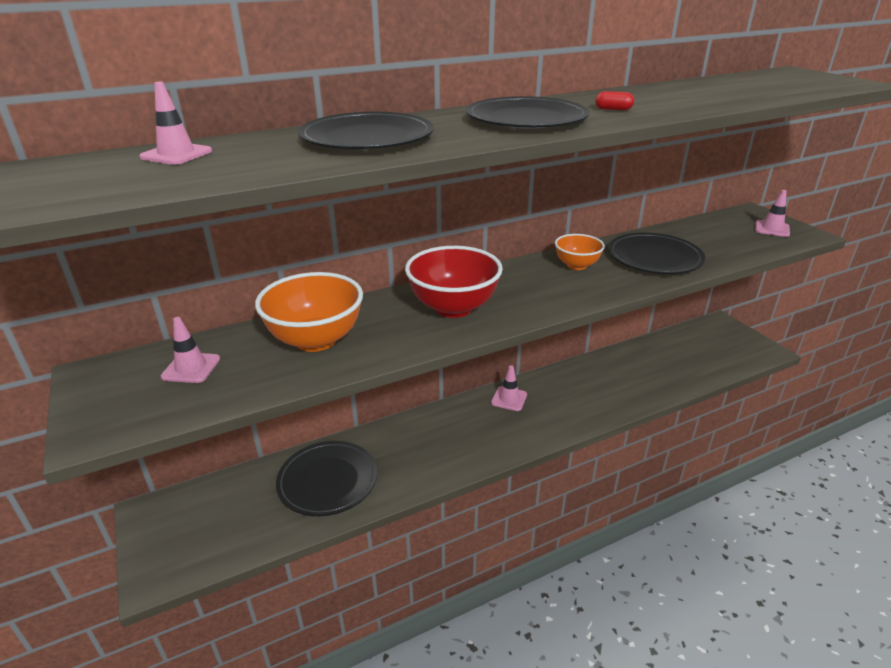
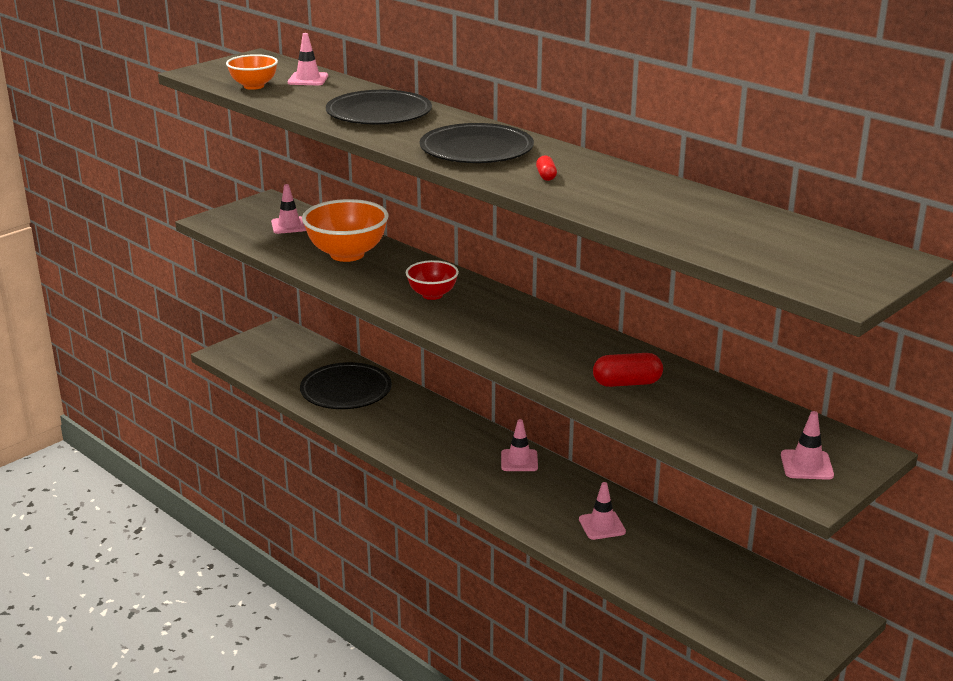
camera: 70 degrees right, 5 degrees down
red bowl [405,246,503,318] -> red bowl [406,260,459,300], size x0.58
orange bowl [555,234,605,270] -> orange bowl moved to [226,54,278,90]
black plate [608,233,705,274] -> red capsule [593,353,663,387]
none -> pink traffic cone [579,482,626,540]

